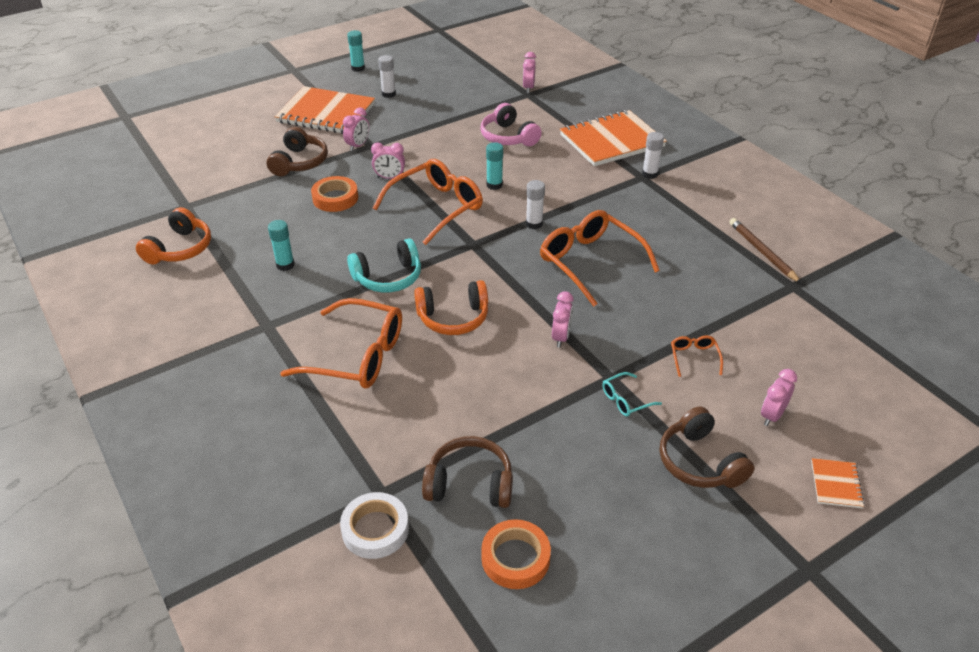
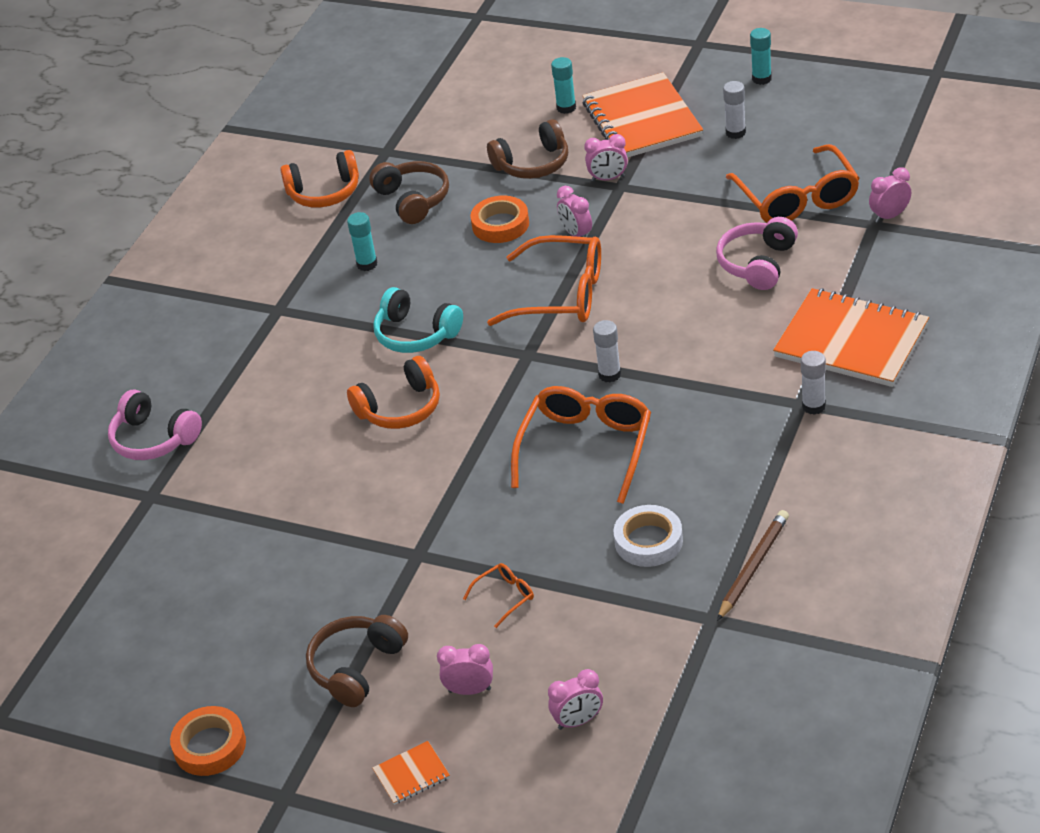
camera: 60 degrees right, 0 degrees up
orange glasses [280,298,402,389] -> orange glasses moved to [726,144,860,223]
white tape [340,492,409,559] -> white tape moved to [613,505,683,567]
orange headphones [414,280,488,335] -> orange headphones turned 75 degrees counterclockwise [347,356,440,429]
brown headphones [422,436,513,508] -> brown headphones moved to [369,161,449,224]
orange tape [481,519,551,589] -> orange tape moved to [170,706,246,776]
turquoise glue stick [486,142,503,190] -> turquoise glue stick moved to [551,57,576,114]
pink clock [552,291,574,348] -> pink clock moved to [548,669,603,730]
turquoise glasses [602,372,662,416] -> none
none -> pink headphones [108,389,202,460]

